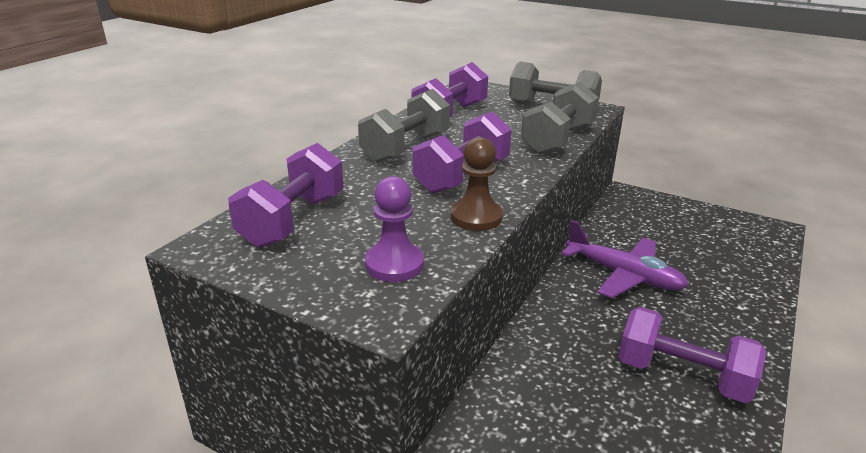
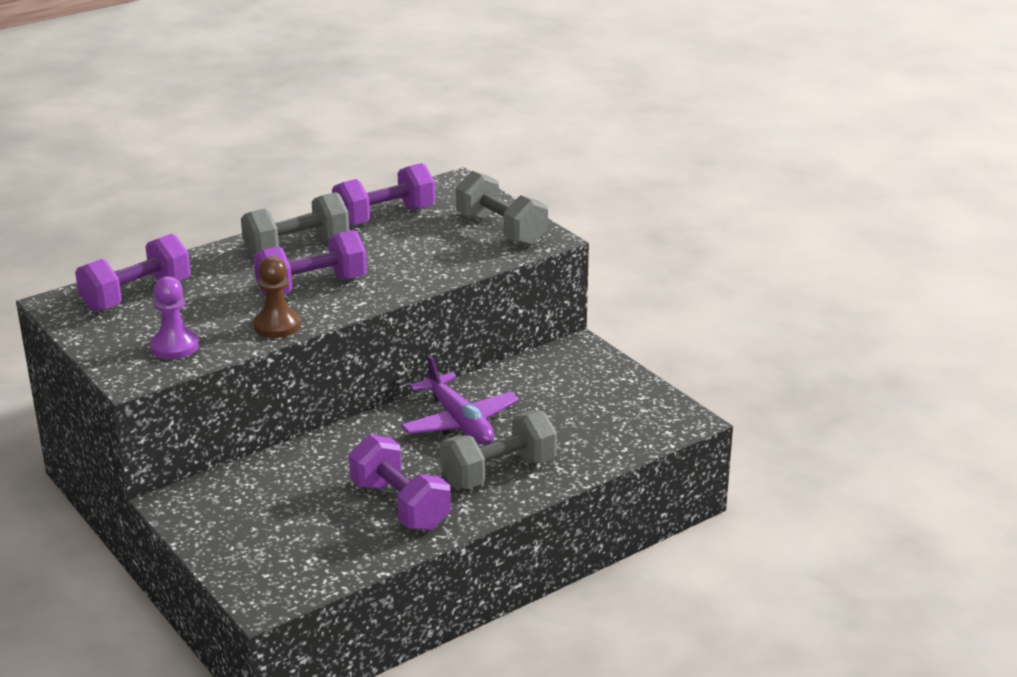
camera: 25 degrees right, 0 degrees up
grey dumbbell [521,82,599,154] -> grey dumbbell moved to [440,411,557,489]

